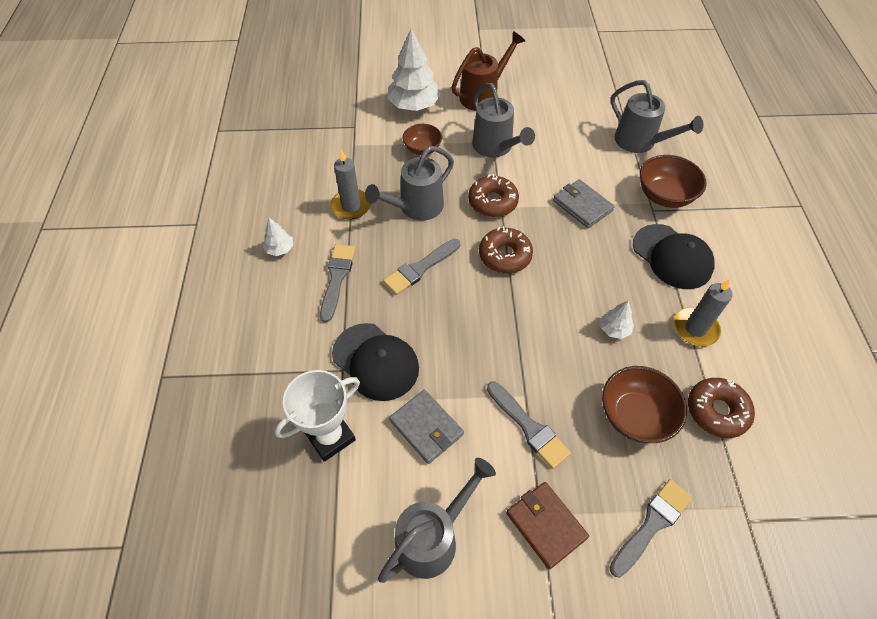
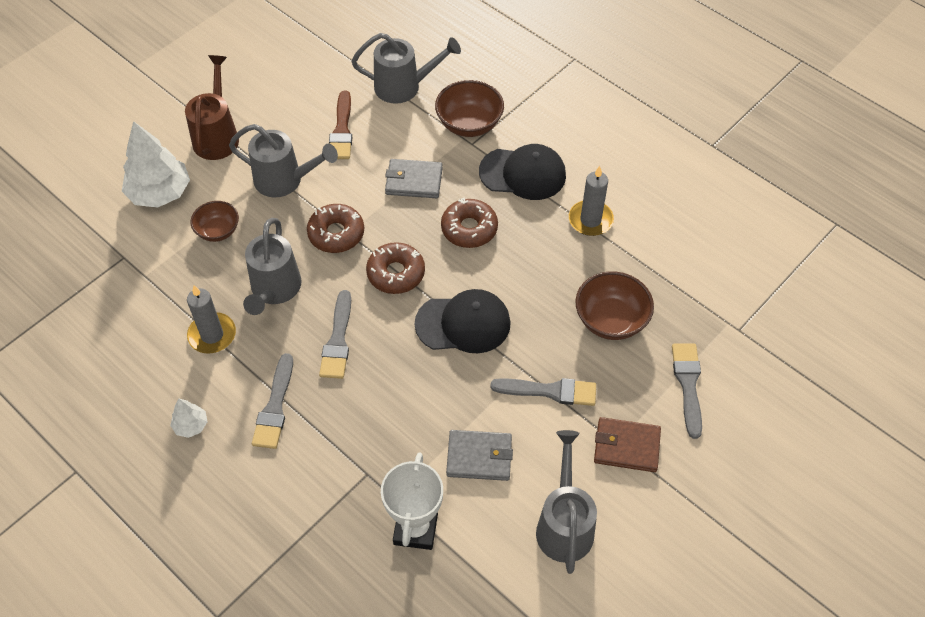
camera: 45 degrees left, 0 degrees up
grey brush [320,244,356,323] -> grey brush turned 135 degrees counterclockwise [252,353,293,449]
black cap [332,323,419,401] -> black cap moved to [415,289,510,353]
white tree [600,301,634,339] -> none
brown donut [688,378,755,438] -> brown donut moved to [441,198,498,248]
none -> brown brush [329,91,352,159]

